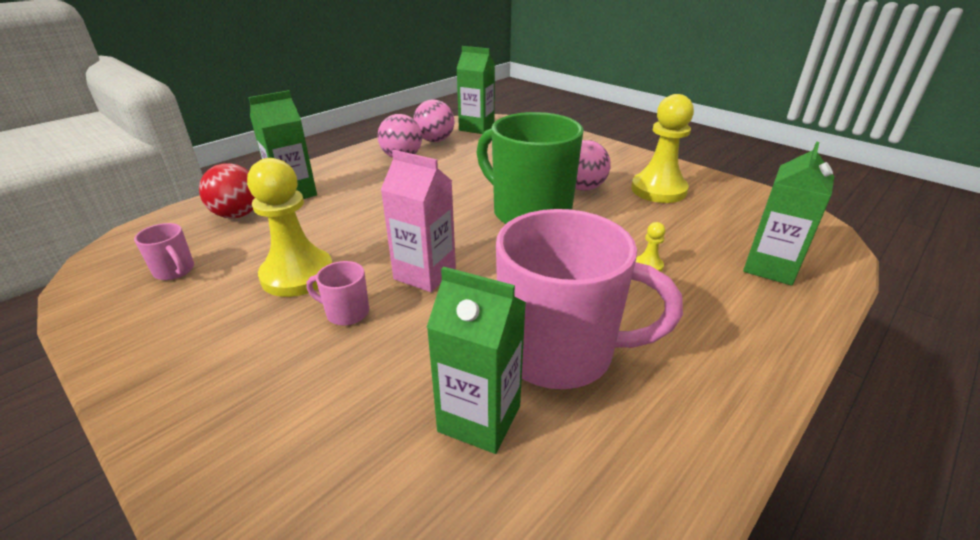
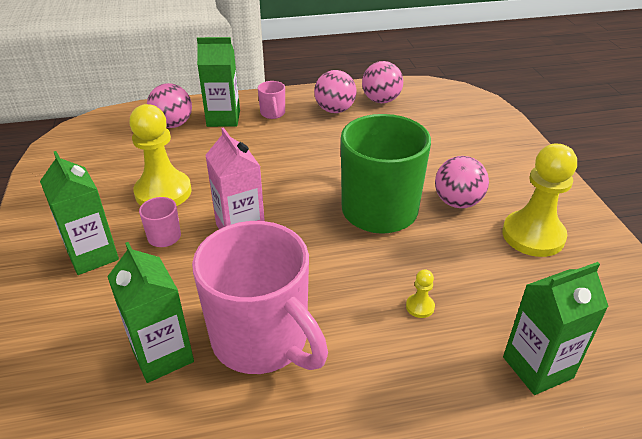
camera: 35 degrees right, 5 degrees up
pink mug [134,223,194,280] -> pink mug moved to [258,81,285,119]
red ball [199,163,255,219] -> pink ball [147,83,192,128]
green carton [456,46,495,134] -> green carton moved to [40,151,119,275]

